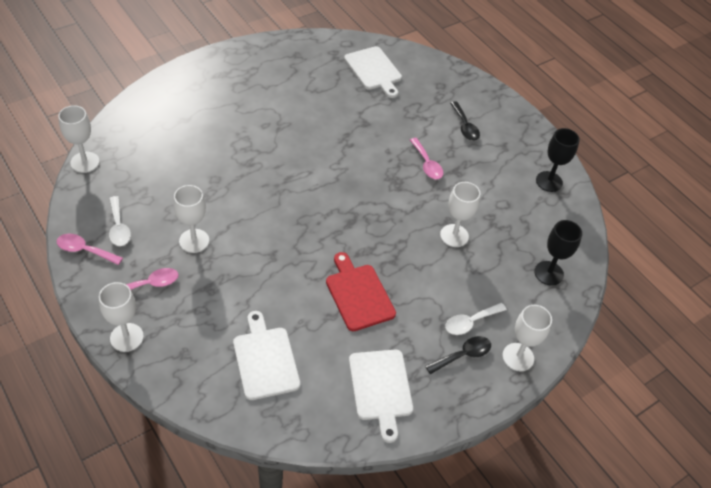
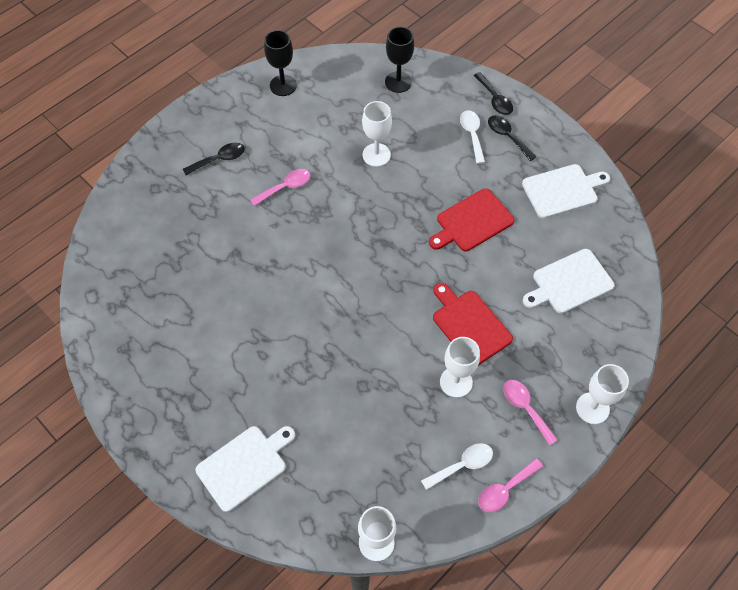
camera: 95 degrees left, 10 degrees up
pink spoon [57,234,123,265] -> pink spoon turned 45 degrees clockwise [478,458,543,512]
white cutting board [344,46,402,98] -> white cutting board moved to [195,426,295,512]
white spoon [445,303,507,335] -> white spoon turned 150 degrees counterclockwise [460,110,485,164]
white goblet [502,305,552,371] -> black spoon [474,72,513,115]
none -> red cutting board [433,283,513,365]

